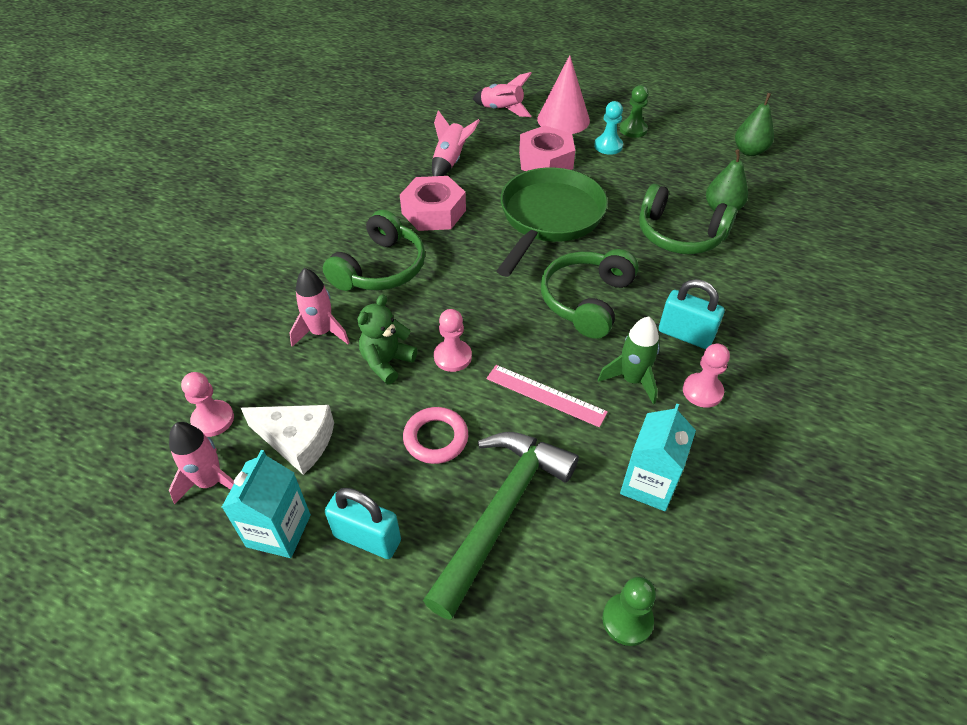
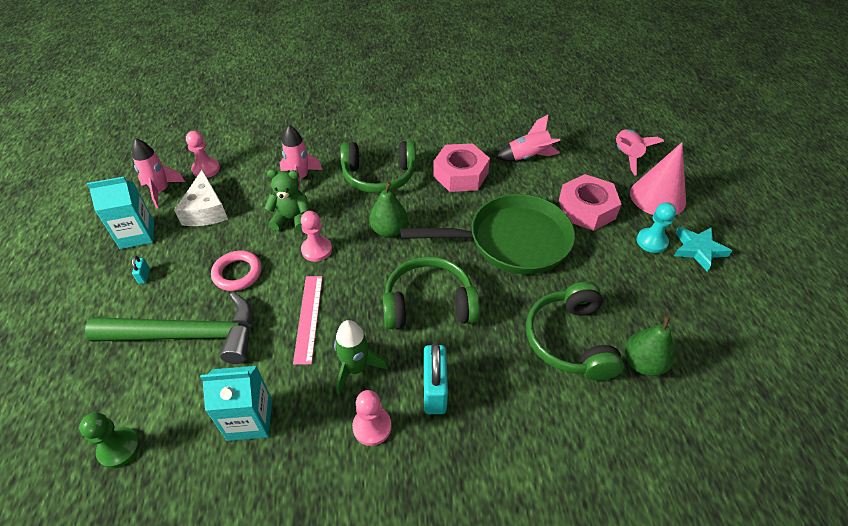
camera: 60 degrees right, 0 degrees up
turquoise padlock [325,488,401,559] -> turquoise padlock [132,256,150,284], size x0.44
green pawn [620,85,649,138] -> turquoise star [674,227,732,272]
green pear [735,93,774,156] -> green pear moved to [369,182,408,238]

